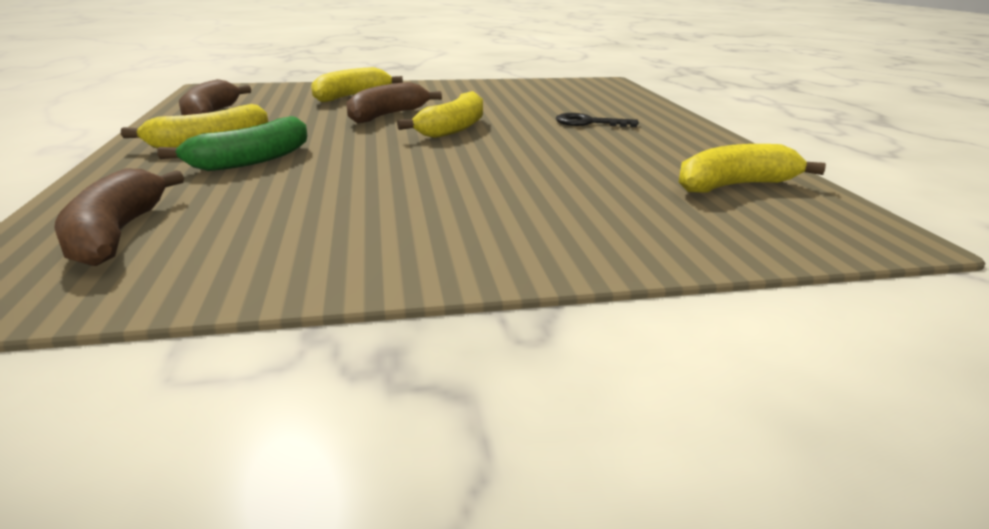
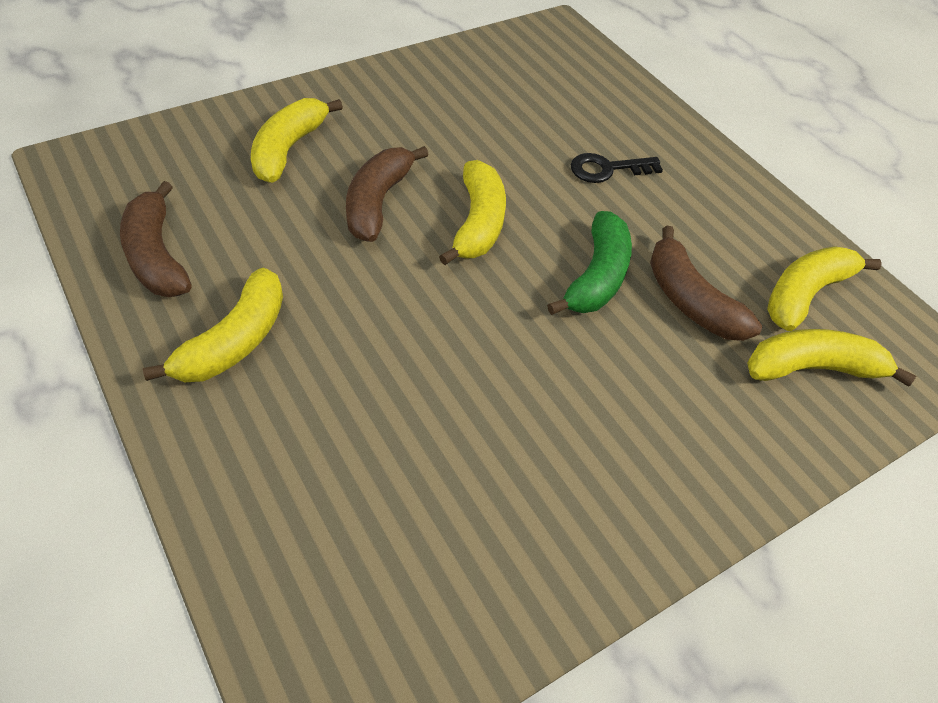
camera: 25 degrees left, 25 degrees up
brown banana [54,168,184,266] -> brown banana moved to [650,226,762,341]
green banana [157,116,307,171] -> green banana moved to [547,211,632,315]
none -> yellow banana [747,329,916,387]

